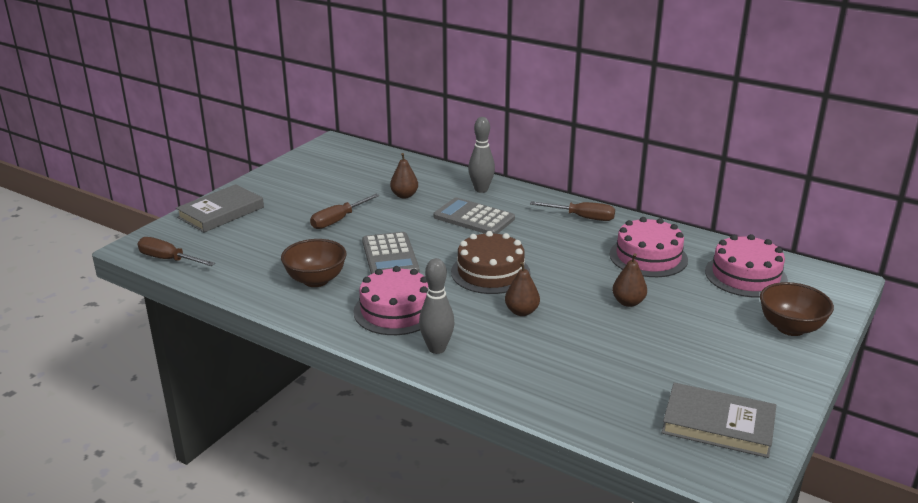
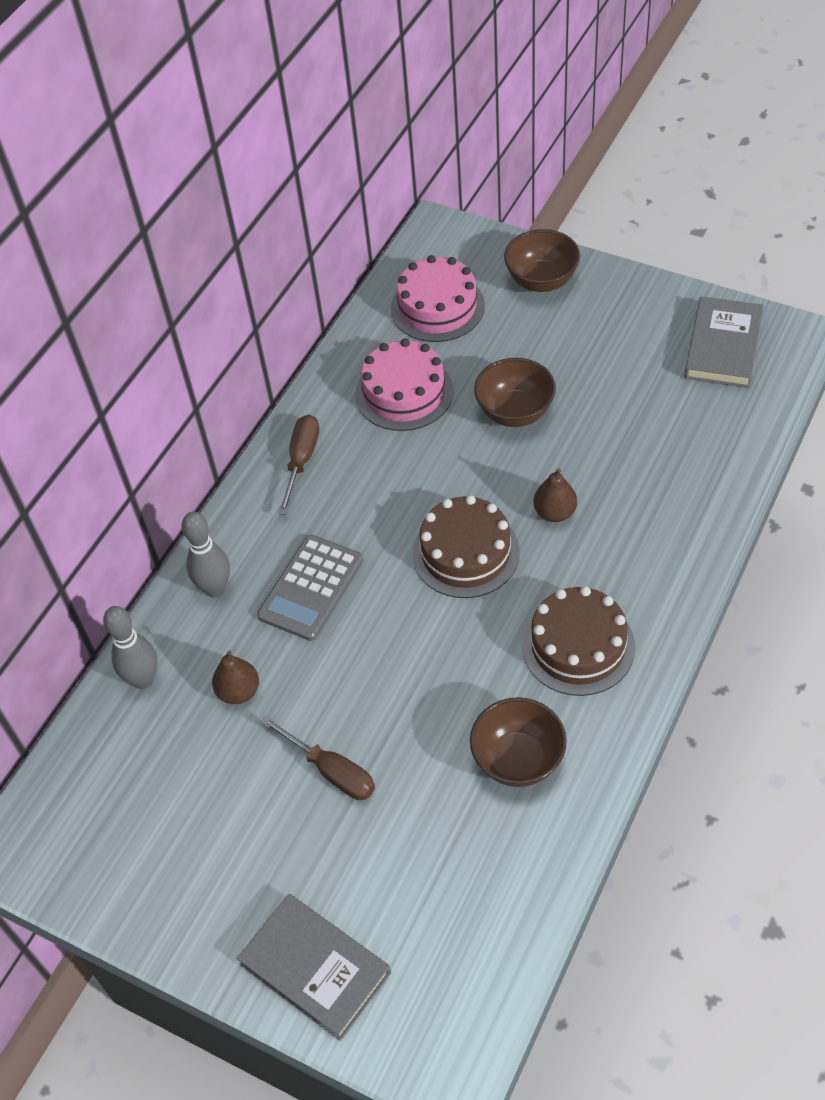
camera: 90 degrees left, 25 degrees up
brown screwdriver [137,237,215,266] -> none
pink cake [353,266,428,335] -> brown cake [522,586,635,696]
grey calculator [362,232,420,274] -> none
grey bowling pin [419,258,455,354] -> grey bowling pin moved to [103,606,157,689]
brown pear [612,253,647,307] -> brown bowl [474,358,556,427]

